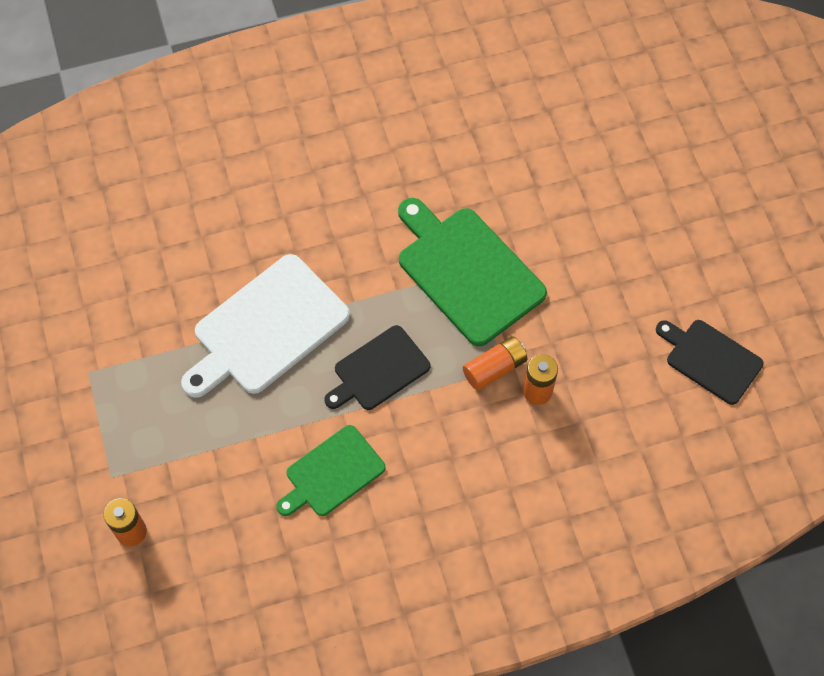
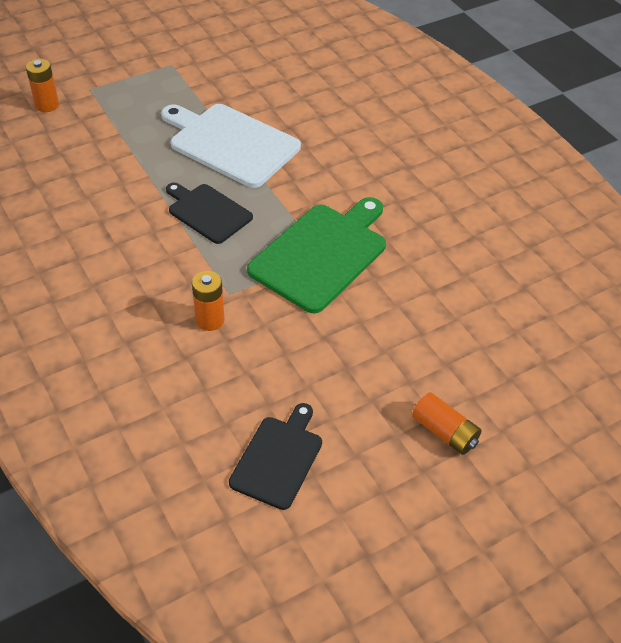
camera: 75 degrees right, 15 degrees down
green cutting board [276,425,386,516] -> none
orange battery [463,336,528,391] -> orange battery moved to [412,392,482,455]

